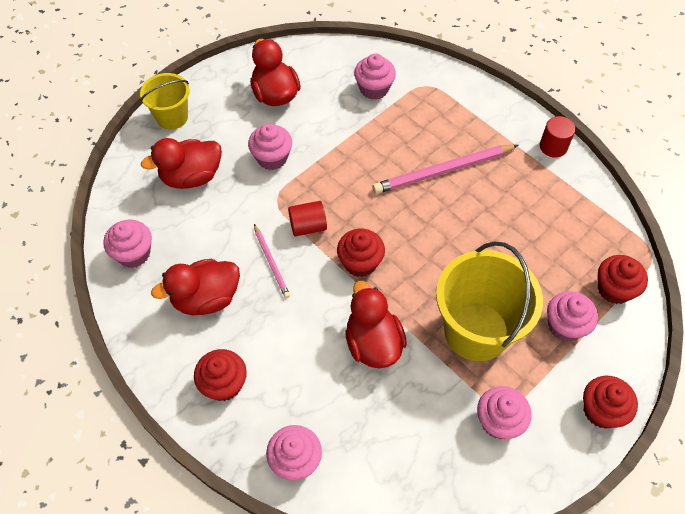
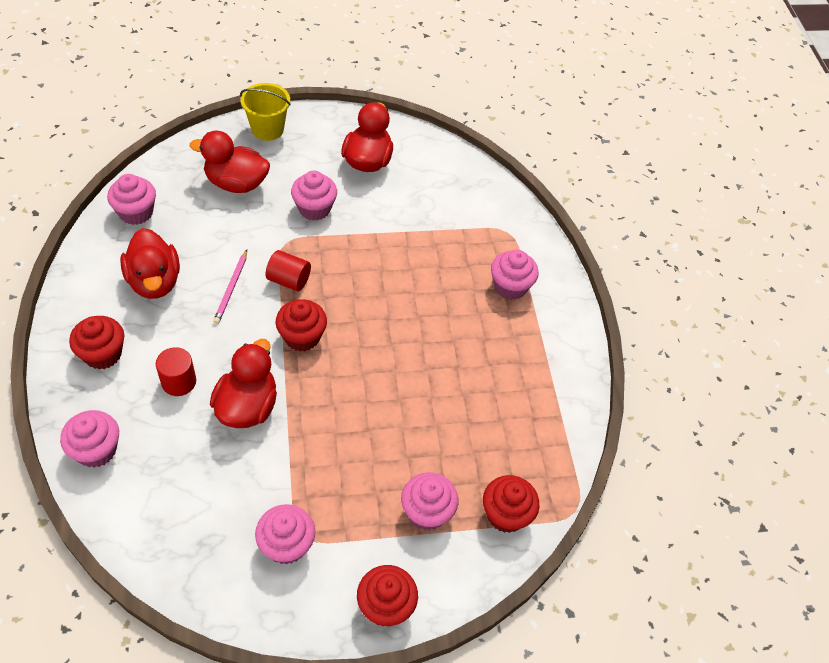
camera: 30 degrees right, 5 degrees down
red duck [151,259,240,315] -> red duck turned 120 degrees counterclockwise [120,228,180,299]
pink cupcake [354,54,396,100] -> pink cupcake moved to [491,250,539,300]
pink pencil [373,145,518,194] -> none
yellow bucket [436,241,543,361] -> none
red cylinder [540,116,575,158] -> red cylinder moved to [156,347,196,396]

